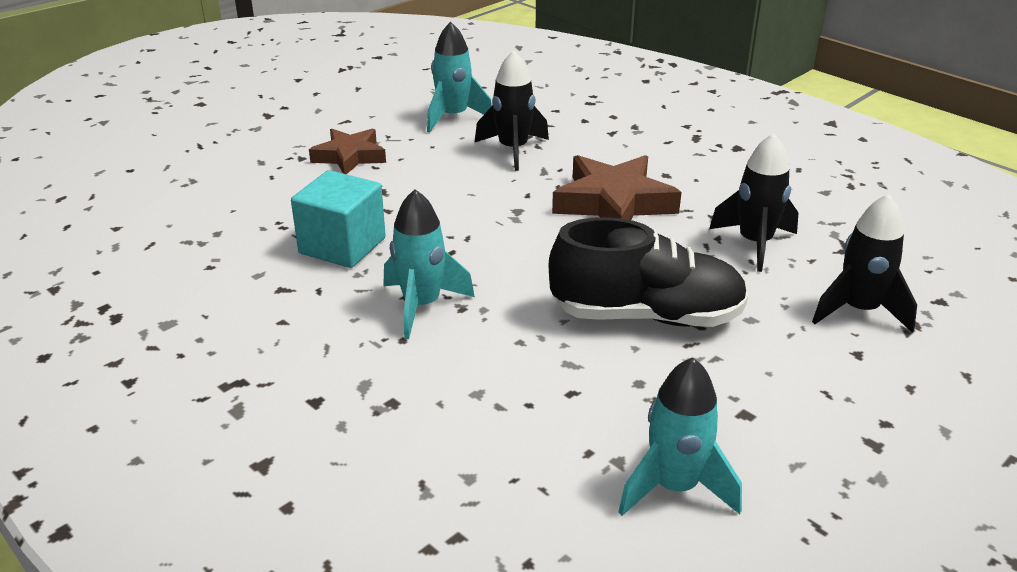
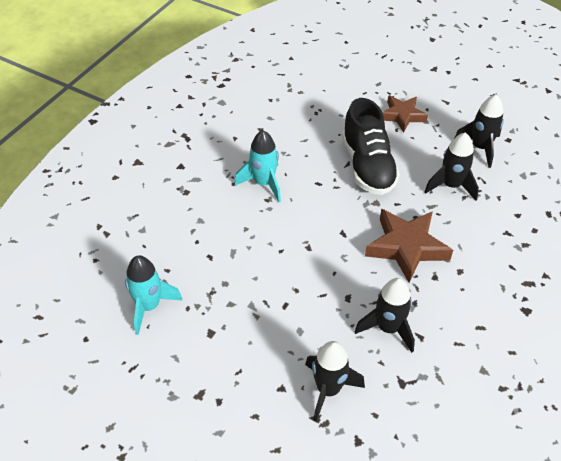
camera: 75 degrees right, 15 degrees up
turquoise cube [291,170,386,268] -> none
turquoise rocket [427,22,492,133] -> black rocket [454,94,504,168]
black shoe [548,217,748,327] -> black shoe moved to [342,98,400,195]

